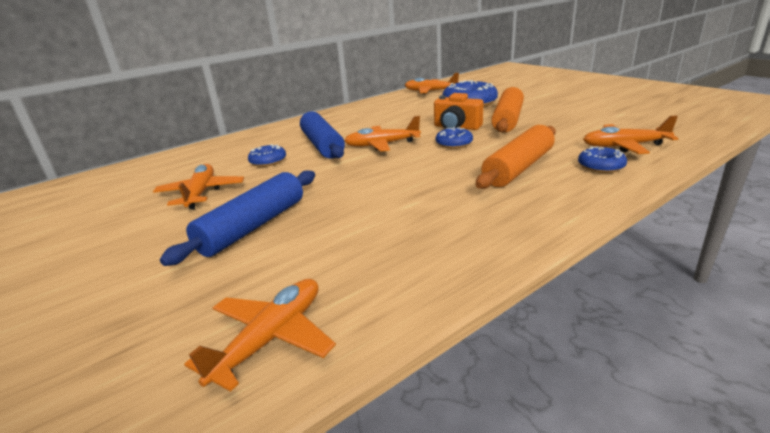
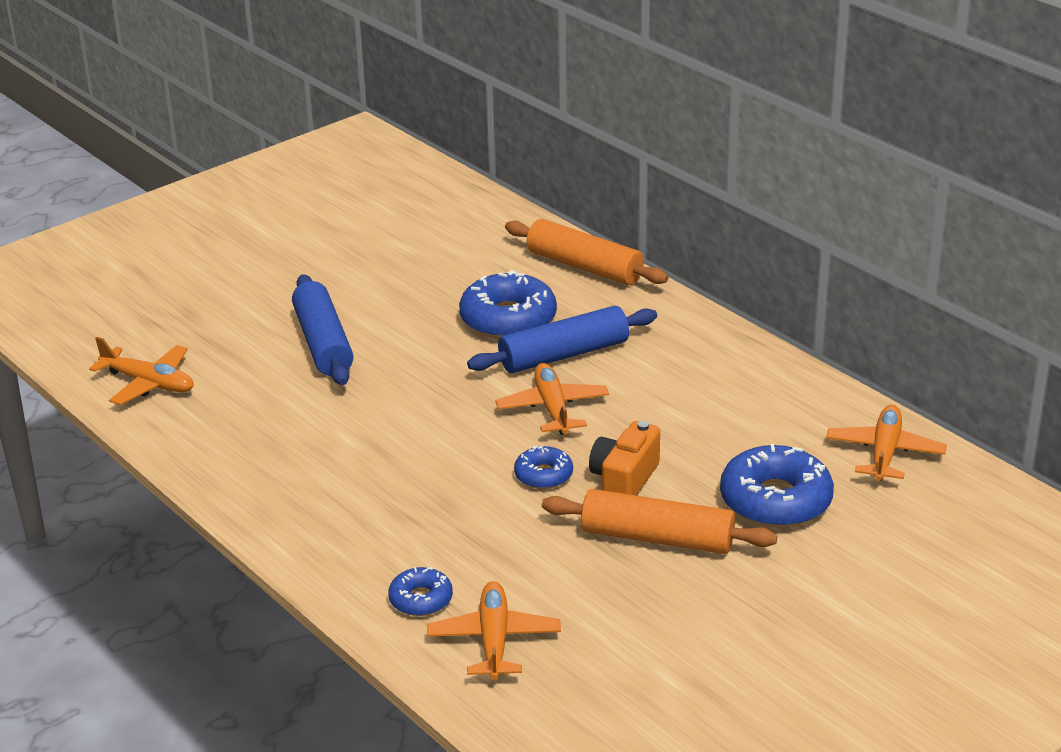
camera: 85 degrees right, 5 degrees up
orange plane [153,164,244,210] -> none
blue rolling pin [160,170,315,266] -> blue rolling pin turned 45 degrees clockwise [292,274,353,385]
blue donut [248,144,286,167] -> blue donut [459,270,557,339], size x1.86
orange rolling pin [476,125,556,189] -> orange rolling pin moved to [505,219,668,285]

